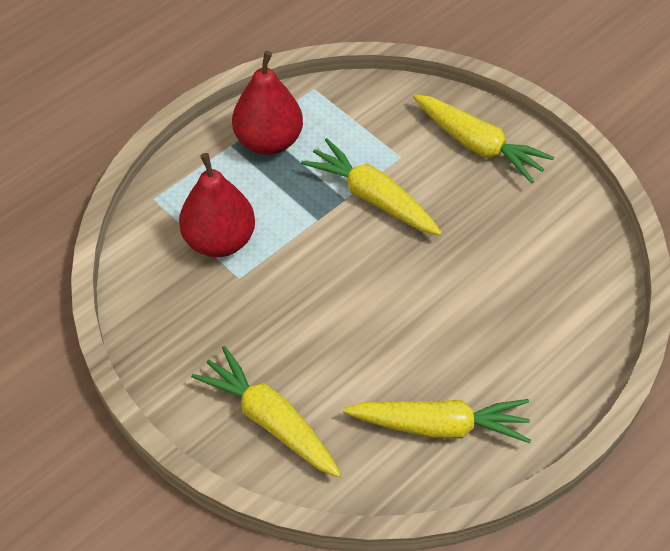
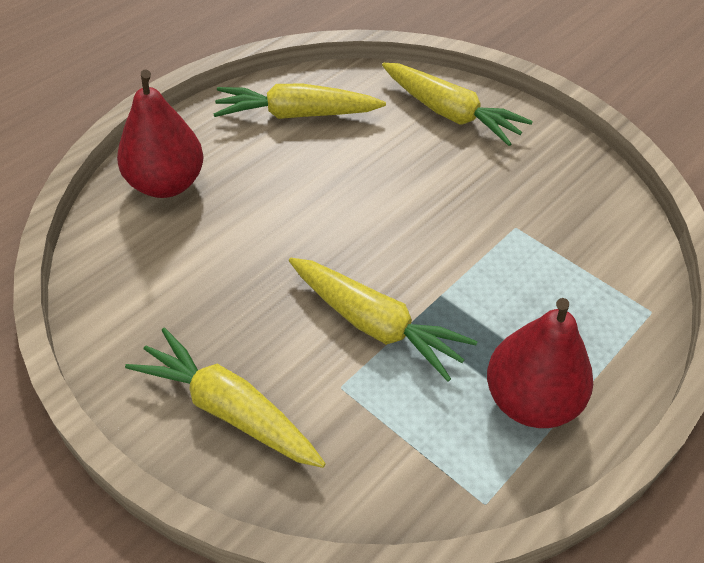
camera: 175 degrees right, 5 degrees down
red pear [179,153,255,257] -> red pear moved to [117,70,204,198]

